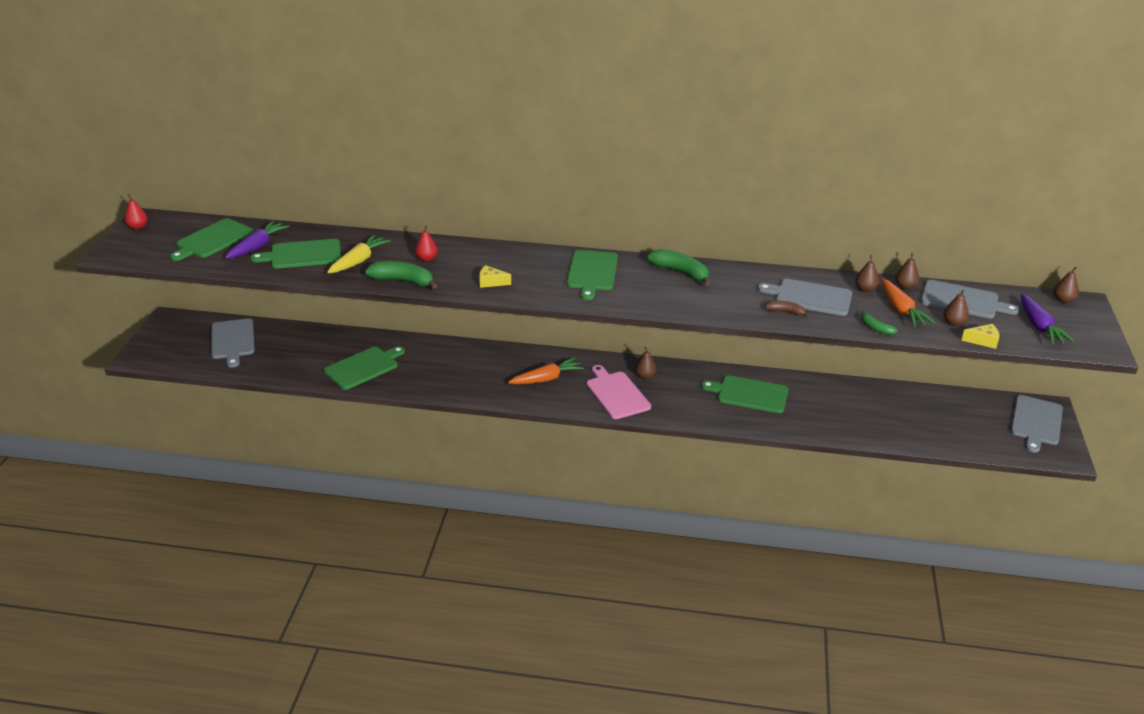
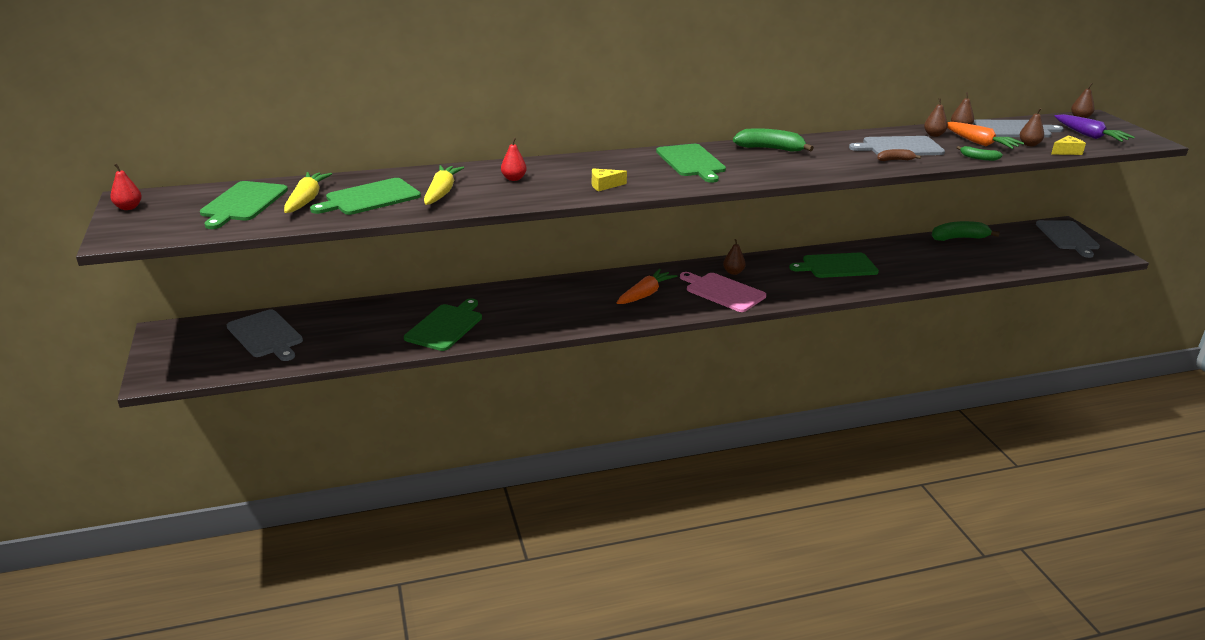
camera: 25 degrees left, 5 degrees down
purple carrot [225,221,289,259] -> yellow carrot [284,172,332,213]
green banana [365,261,438,289] -> green banana moved to [932,221,1000,241]

